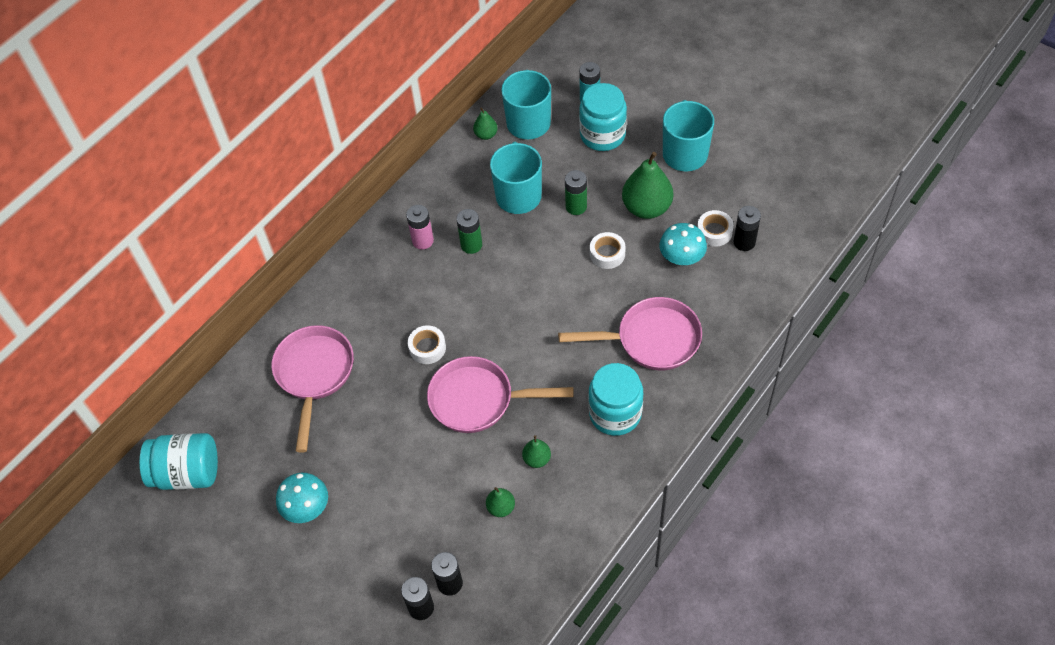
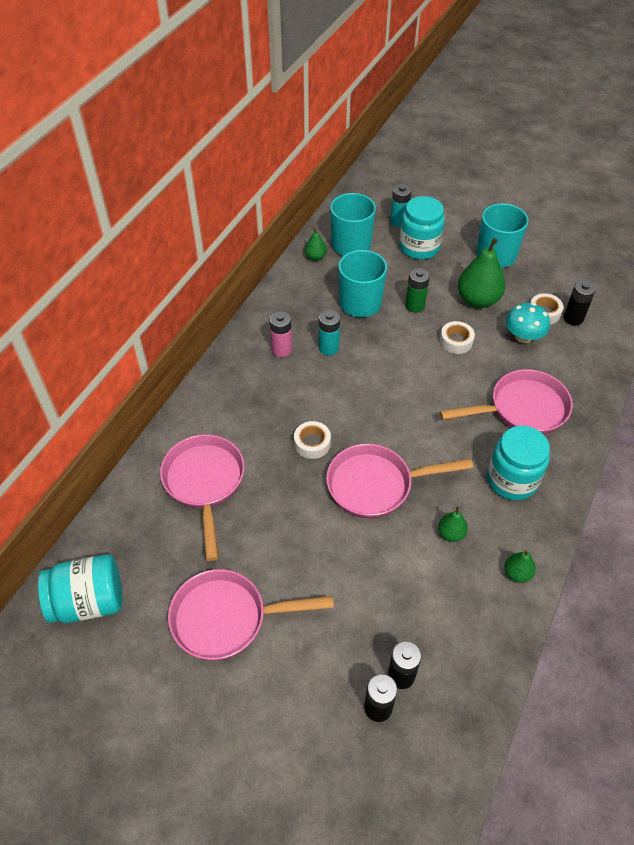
camera: 15 degrees left, 5 degrees down
turquoise mushroom [276,473,328,523] -> pink pan [168,569,334,661]
green battery [456,209,482,254] -> turquoise battery [319,310,340,355]
green pear [486,487,515,517] -> green pear moved to [505,550,536,583]

